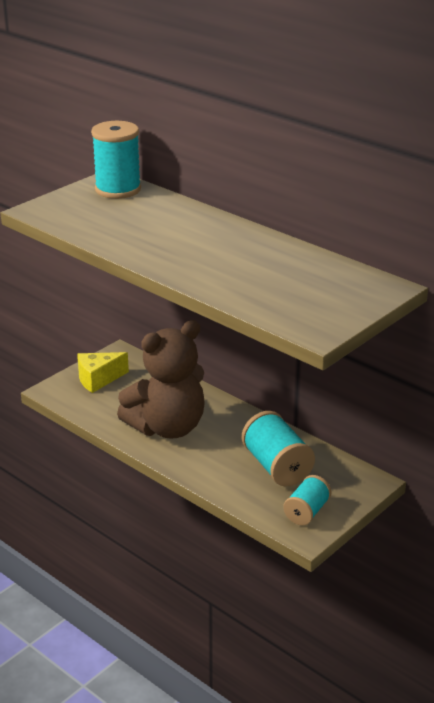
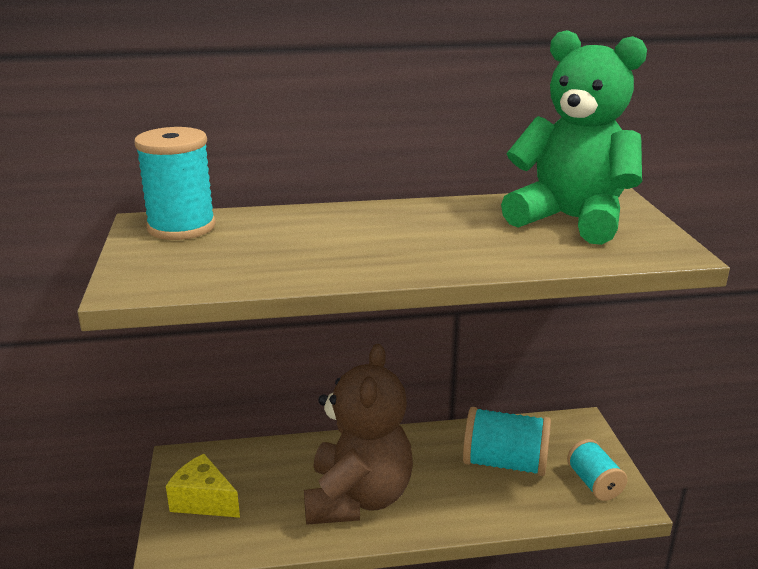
camera: 50 degrees left, 5 degrees down
yellow cheese [77,352,129,393] -> yellow cheese turned 105 degrees clockwise [166,454,240,518]
none -> green teddy bear [501,30,647,245]

